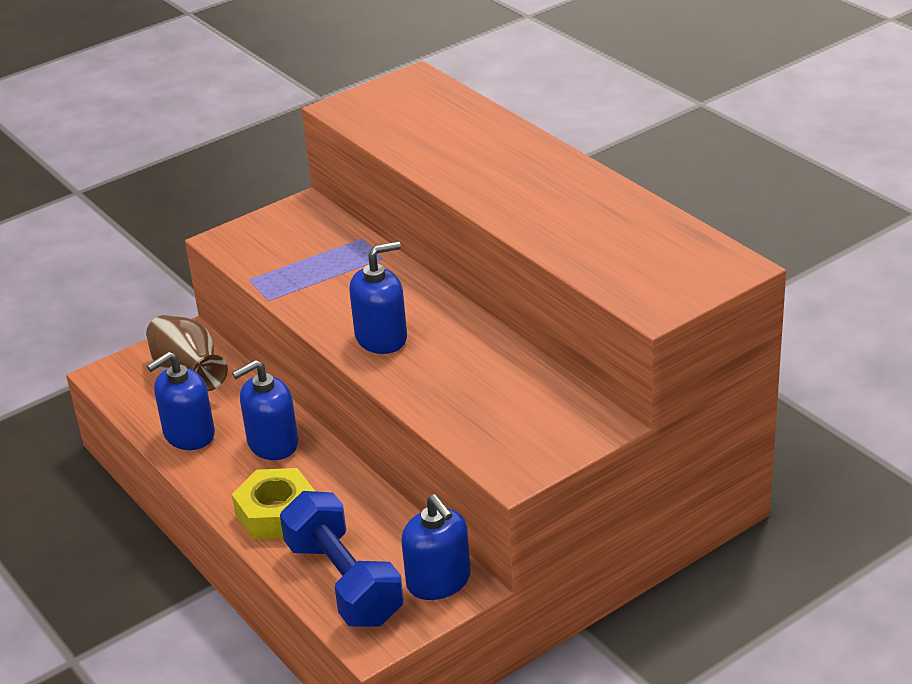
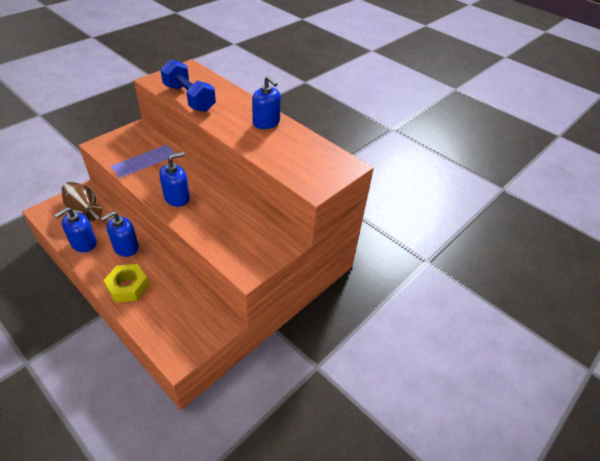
camera: 15 degrees left, 10 degrees up
blue dumbbell [280,491,404,627] -> blue dumbbell moved to [160,59,216,112]
blue soap dispenser [401,494,471,600] -> blue soap dispenser moved to [252,76,281,129]

